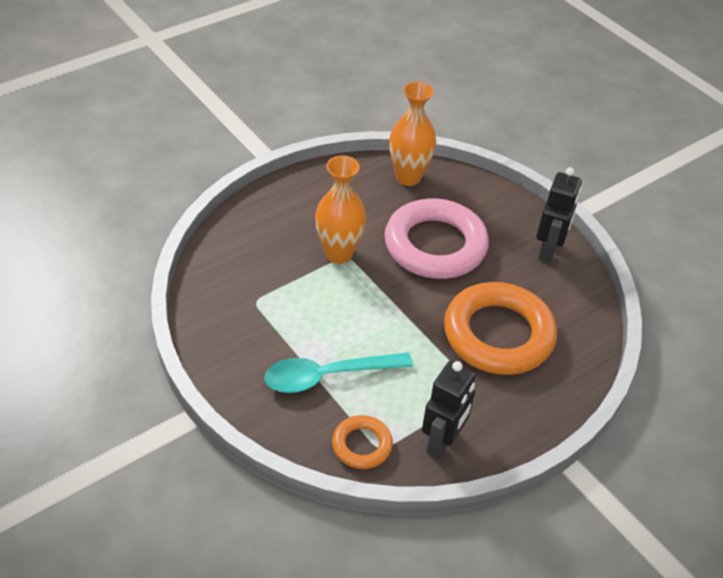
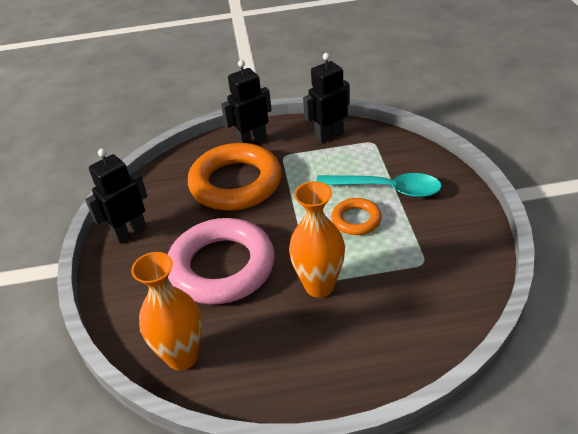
camera: 145 degrees left, 5 degrees down
orange ring [332,415,393,469] -> orange ring moved to [331,198,382,235]
none -> black robot [221,60,272,144]

